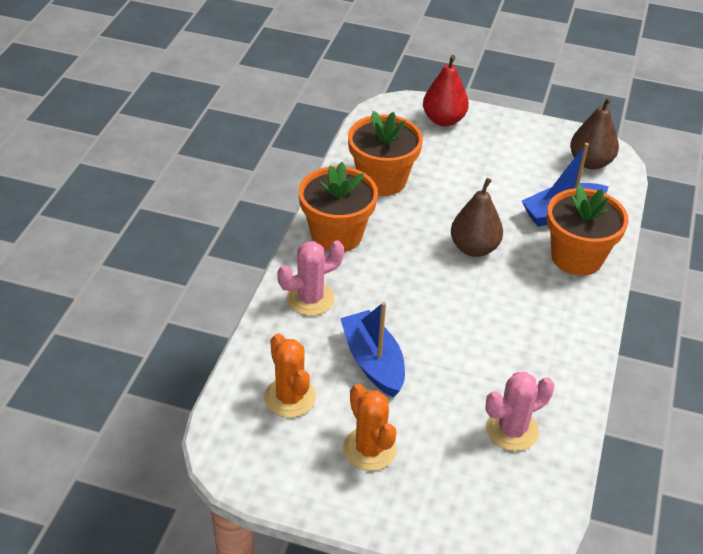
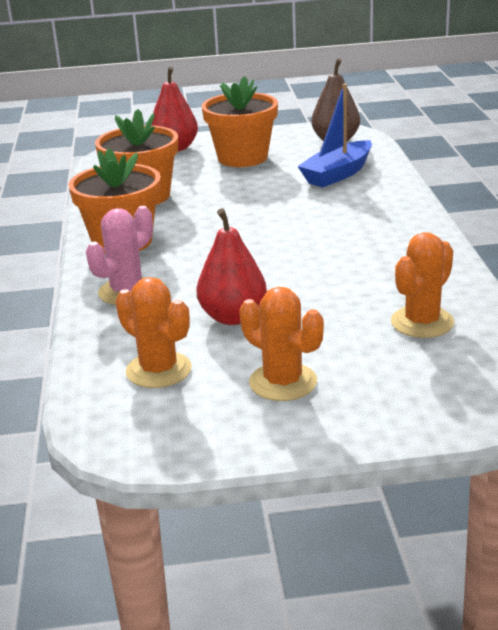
camera: 20 degrees left, 15 degrees down
blue boat [340,302,405,397] -> red pear [197,208,267,325]
brown pear [451,178,503,257] -> none
pink cactus [485,372,554,451] -> orange cactus [391,232,454,338]
orange flower pot [547,184,629,276] -> orange flower pot moved to [202,76,278,167]

